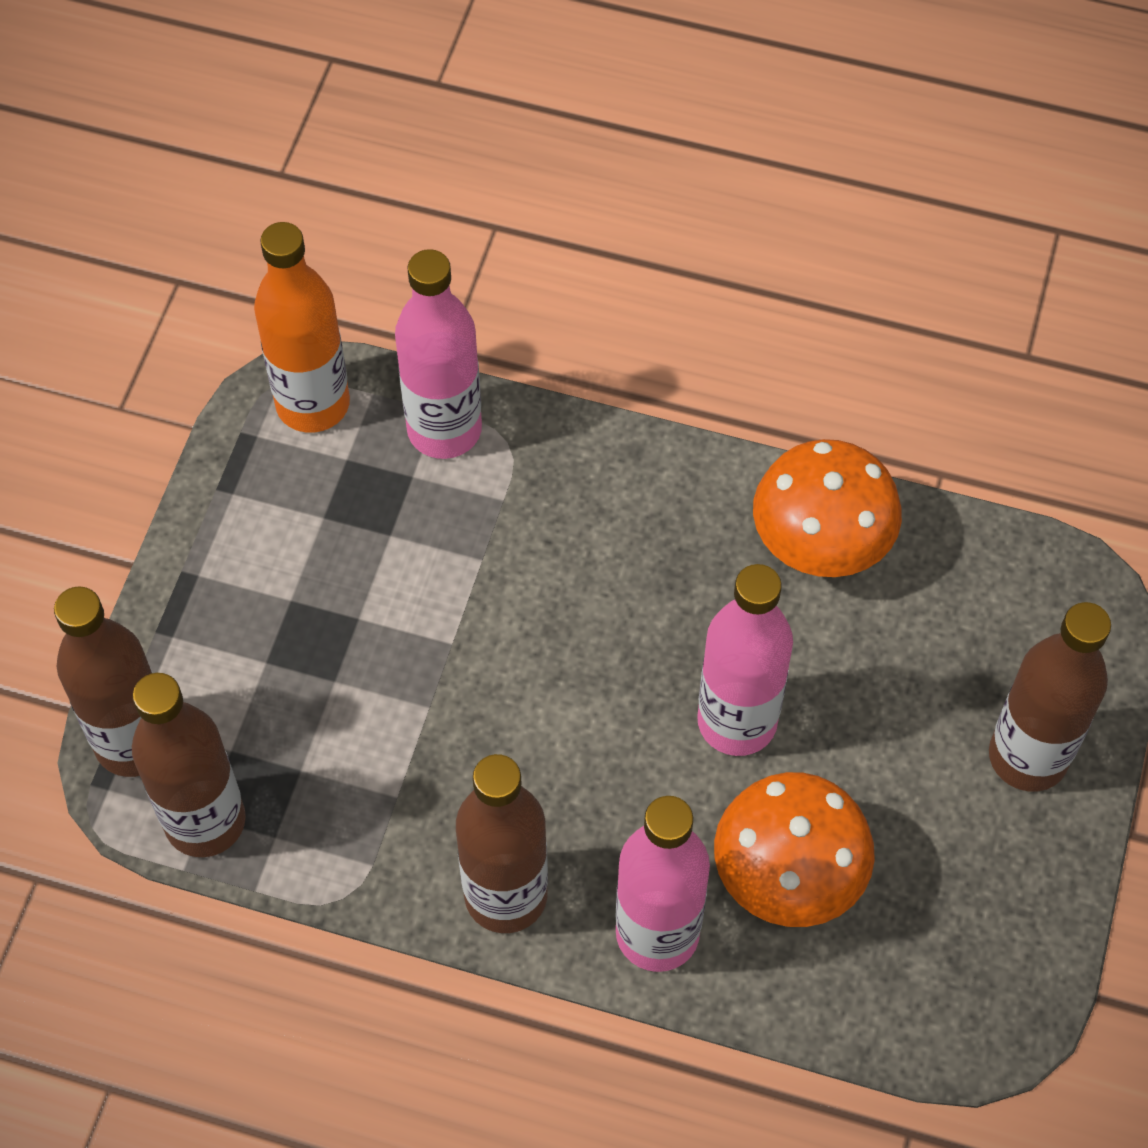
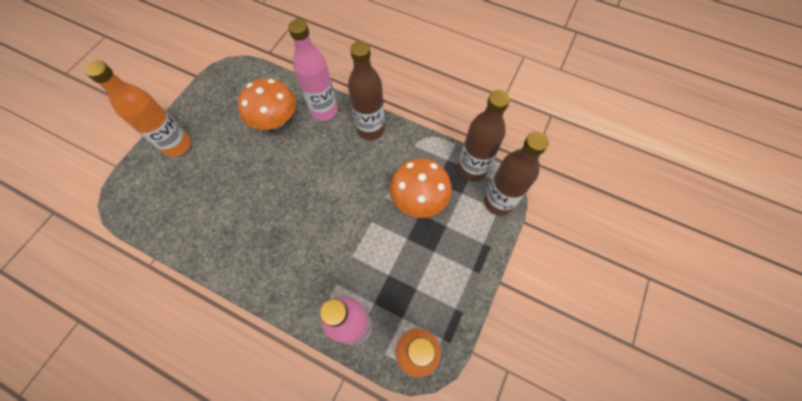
camera: 170 degrees left, 5 degrees up
pink bottle [697,564,793,756] -> none
orange mushroom [753,439,902,577] -> orange mushroom moved to [390,158,452,218]
brown bottle [989,602,1111,791] -> orange bottle [85,61,191,157]

